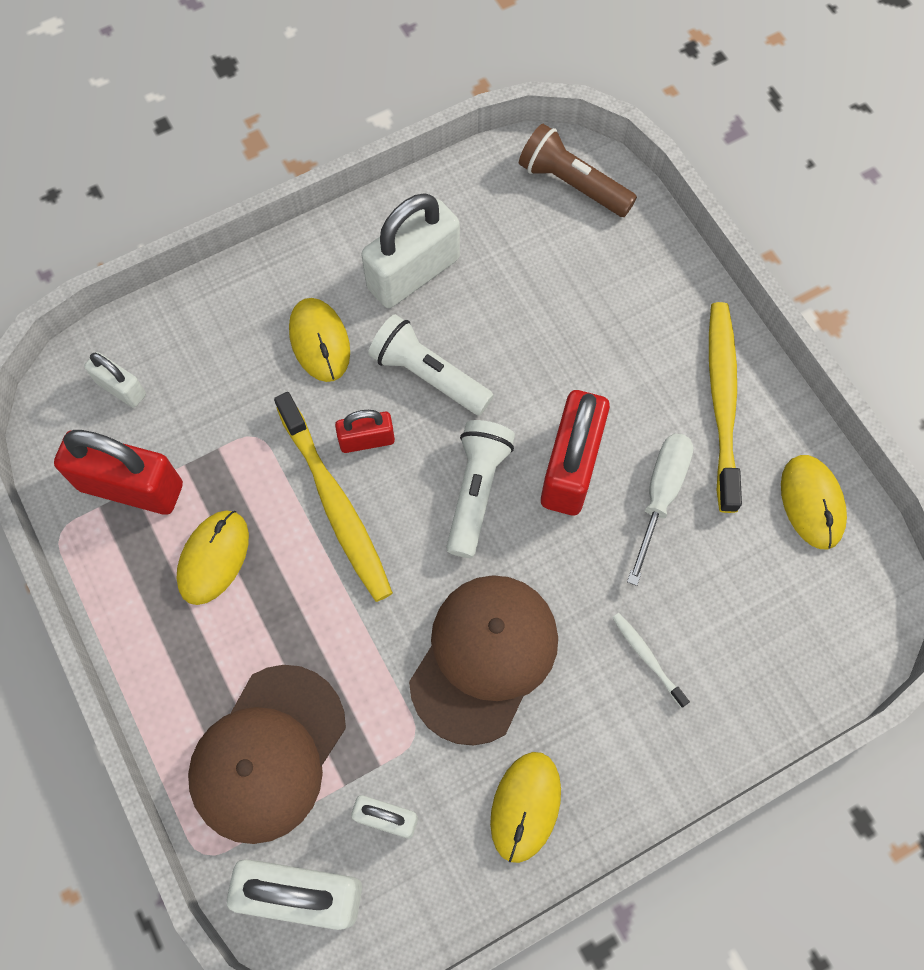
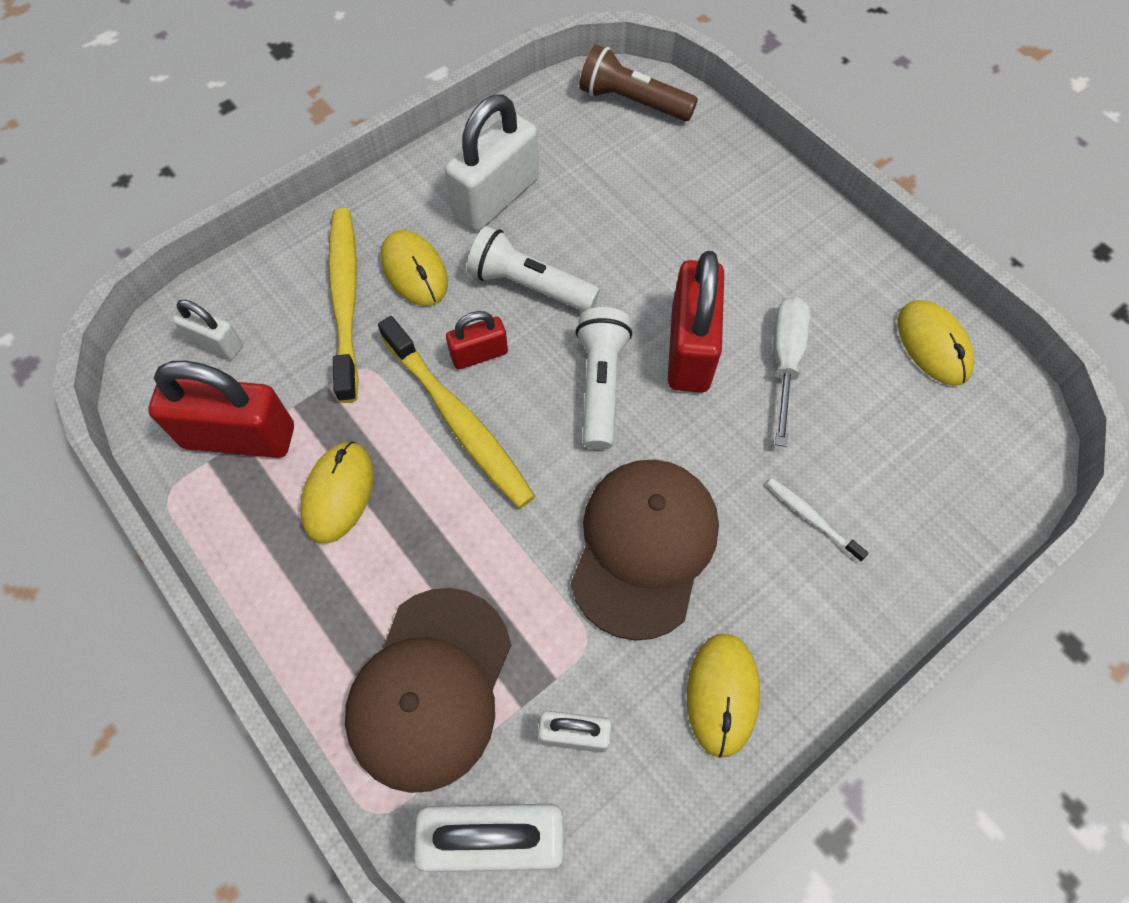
camera: 10 degrees left, 5 degrees down
yellow toothbrush [709,302,742,513] -> yellow toothbrush moved to [329,208,359,403]

